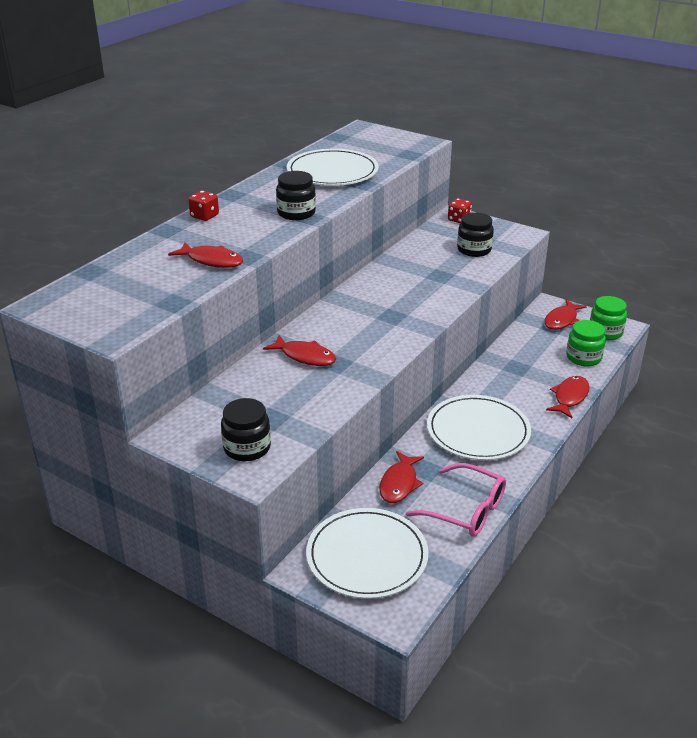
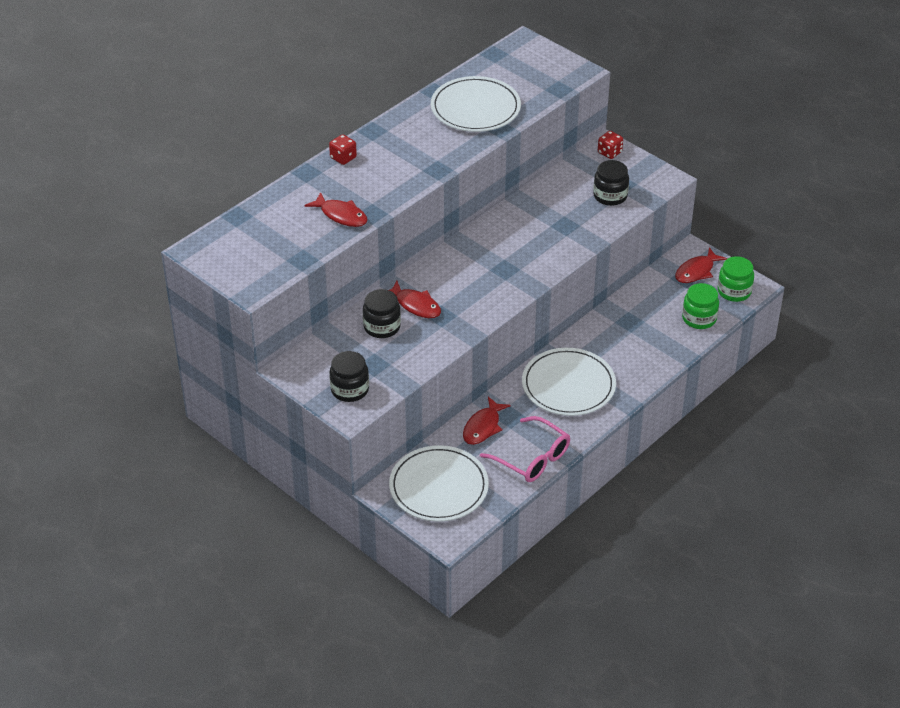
camera: 10 degrees right, 10 degrees up
black jar [276,171,316,220] -> black jar moved to [363,289,401,338]
red fish [546,376,590,418] -> none

